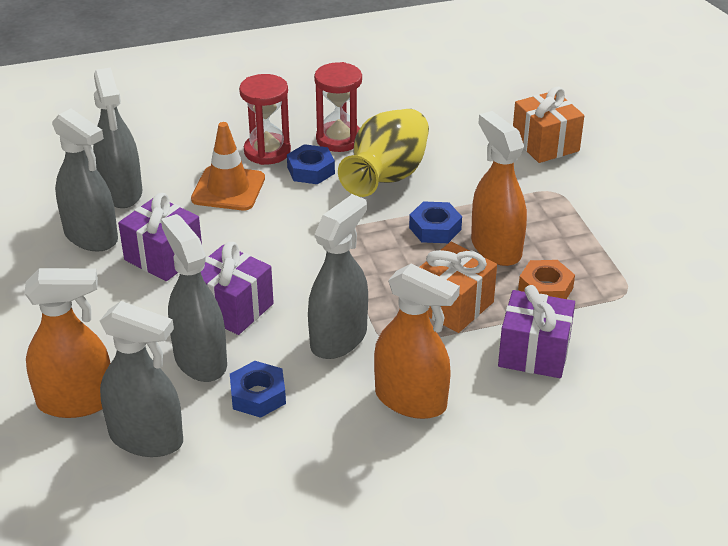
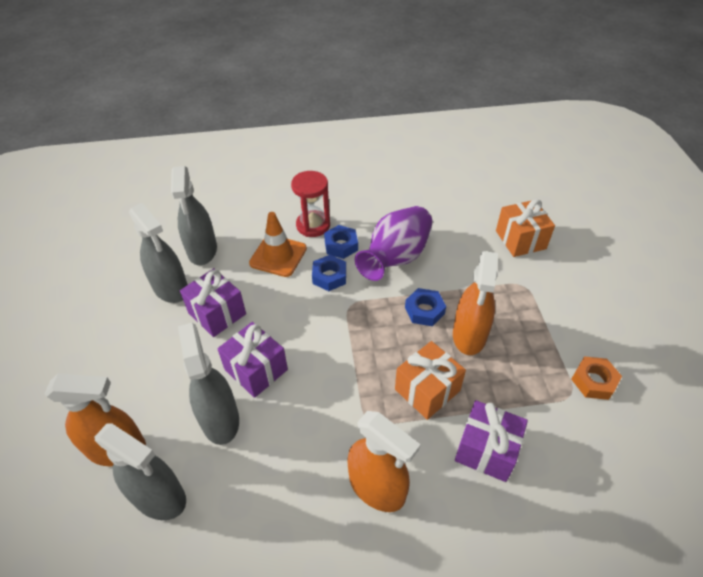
camera: 10 degrees right, 10 degrees up
blue nut [230,361,286,418] -> blue nut moved to [312,255,346,291]
grey spray bottle [308,194,368,359] -> none
red hourglass [314,62,362,152] -> none
yellow vase [338,109,429,197] -> purple vase [355,206,433,281]
orange spray bottle [471,111,527,266] -> orange spray bottle turned 150 degrees counterclockwise [453,251,498,355]
orange nut [518,260,575,299] -> orange nut moved to [571,356,622,400]

